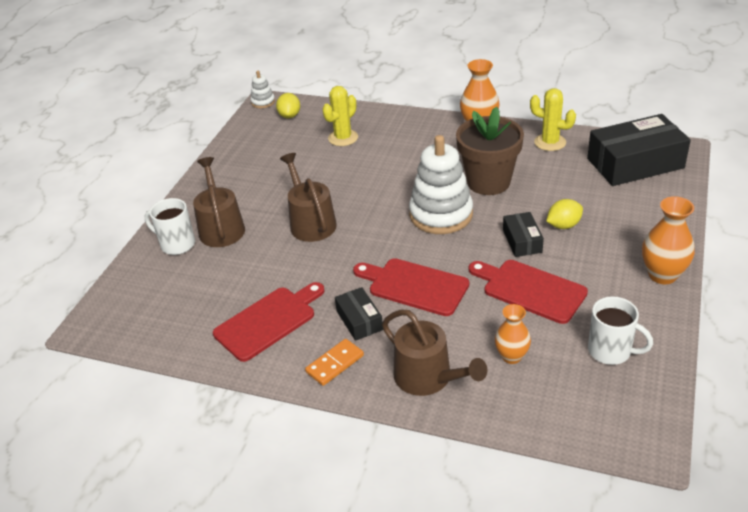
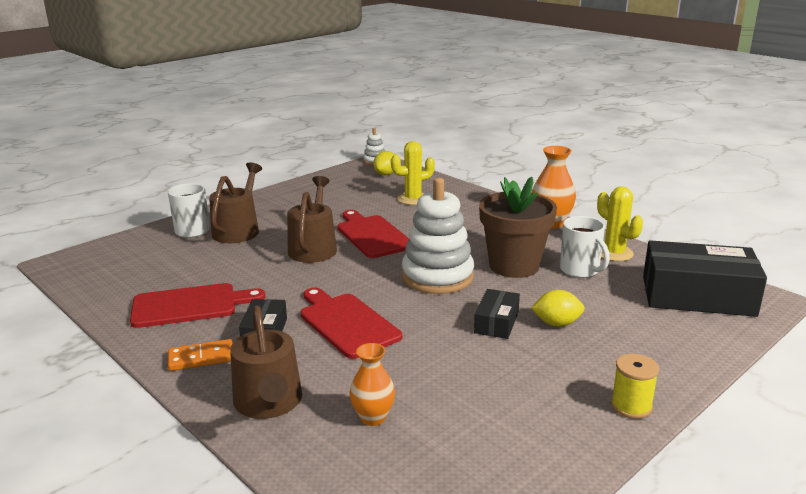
camera: 25 degrees right, 15 degrees down
red cutting board [469,260,588,324] -> red cutting board moved to [337,210,410,258]
white mug [588,296,653,365] -> white mug moved to [560,216,610,278]
orange vase [642,196,695,284] -> yellow spool [611,354,659,419]

